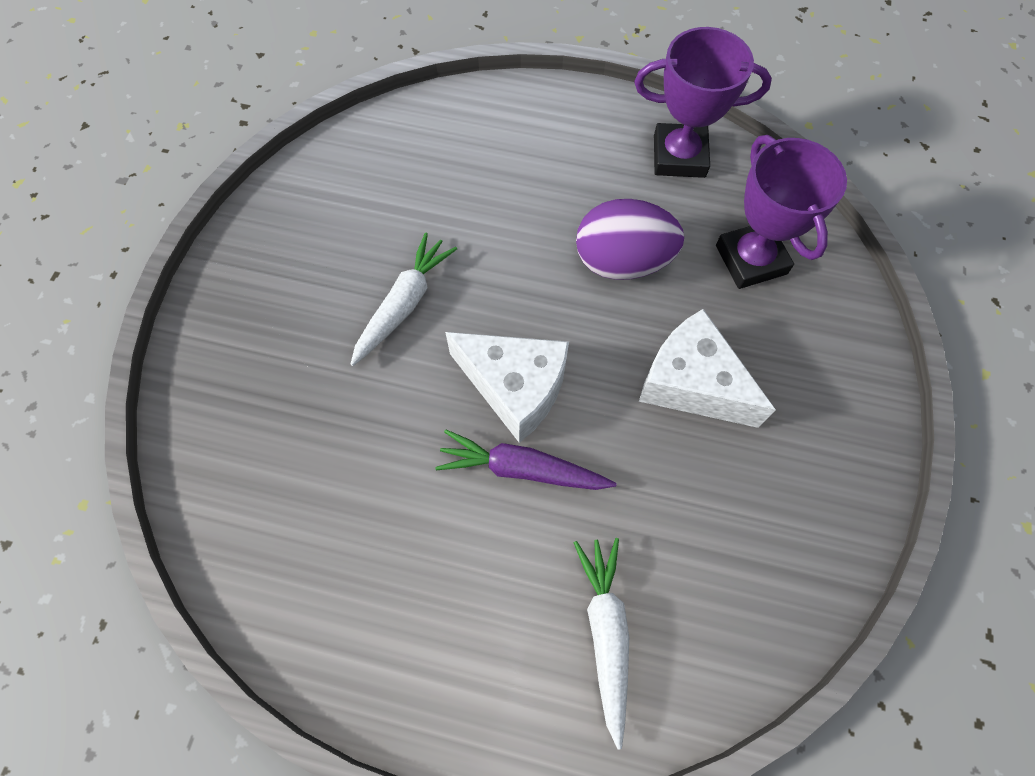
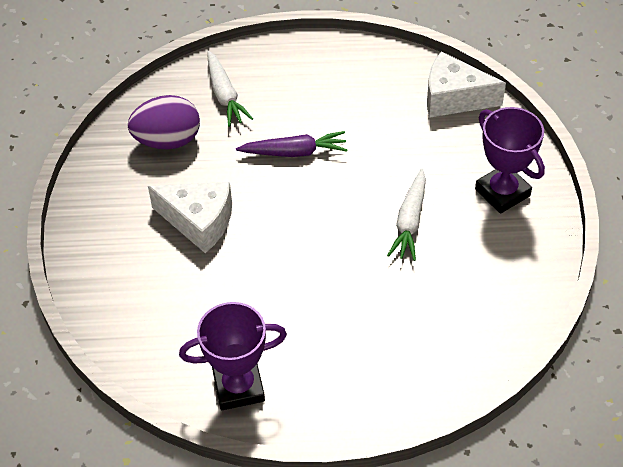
camera: 165 degrees right, 15 degrees down
white cheese [445,332,569,443] -> white cheese moved to [427,51,506,118]
purple egg [576,199,684,280] -> purple egg moved to [128,95,200,149]
purple trophy [716,135,847,289] -> purple trophy moved to [475,107,545,214]

